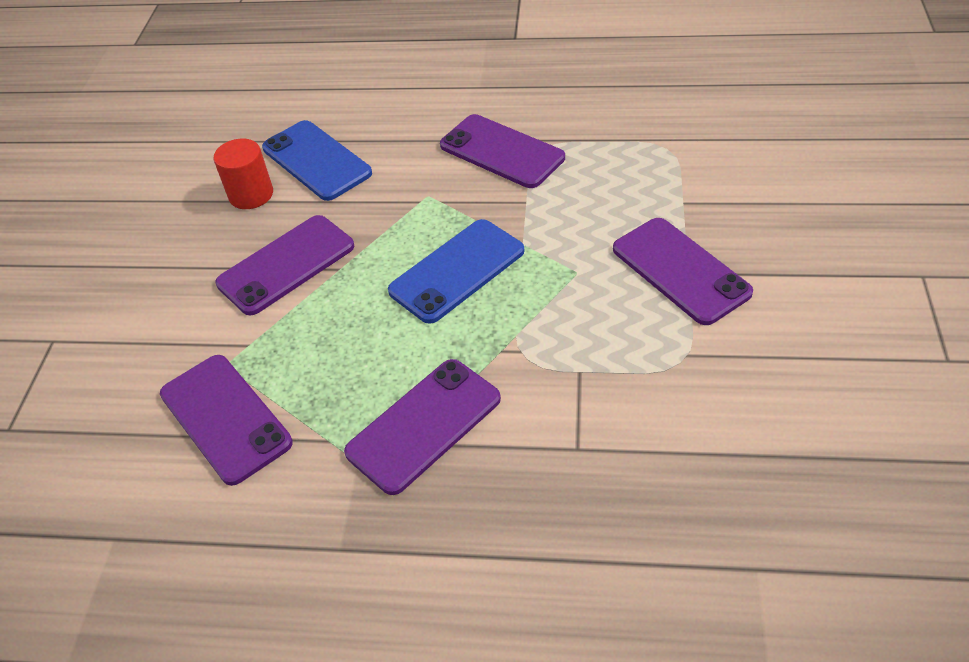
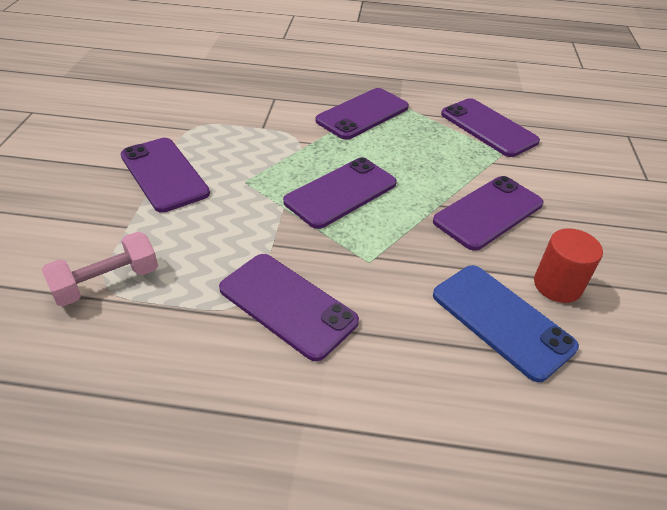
camera: 175 degrees right, 5 degrees down
blue phone [388,219,524,324] -> purple phone [283,157,397,229]
none -> pink dumbbell [42,232,158,306]

